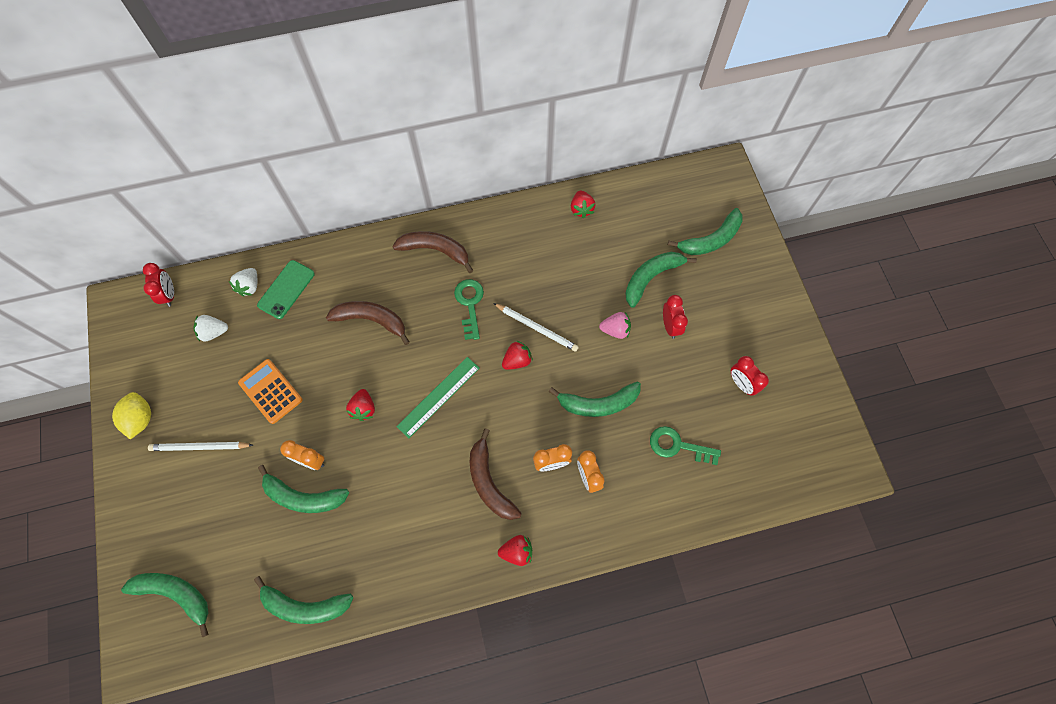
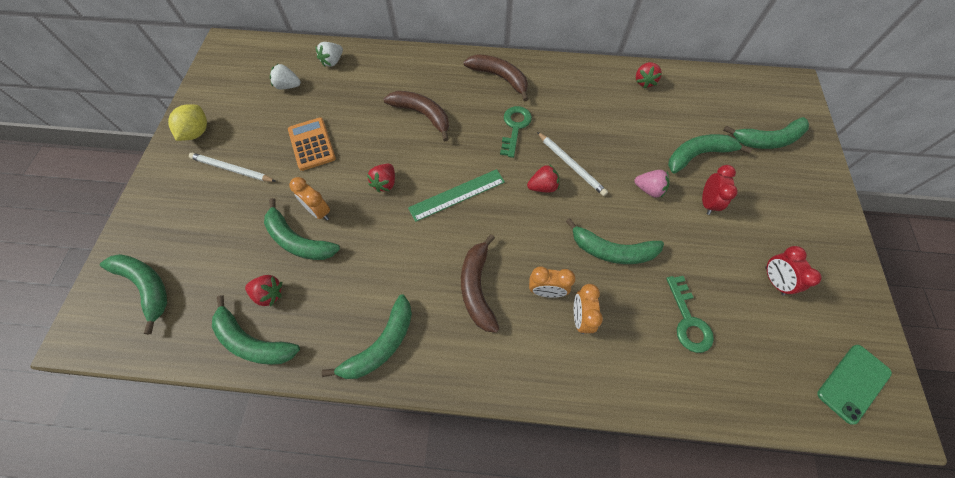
camera: 20 degrees right, 5 degrees down
red clock [143,263,174,307] -> none
green phone [257,260,315,319] -> green phone moved to [817,345,892,425]
red strawberry [498,535,532,566] -> red strawberry moved to [245,275,282,307]
green key [650,426,721,465] -> green key turned 135 degrees counterclockwise [666,276,714,353]
none -> green banana [321,294,412,379]

